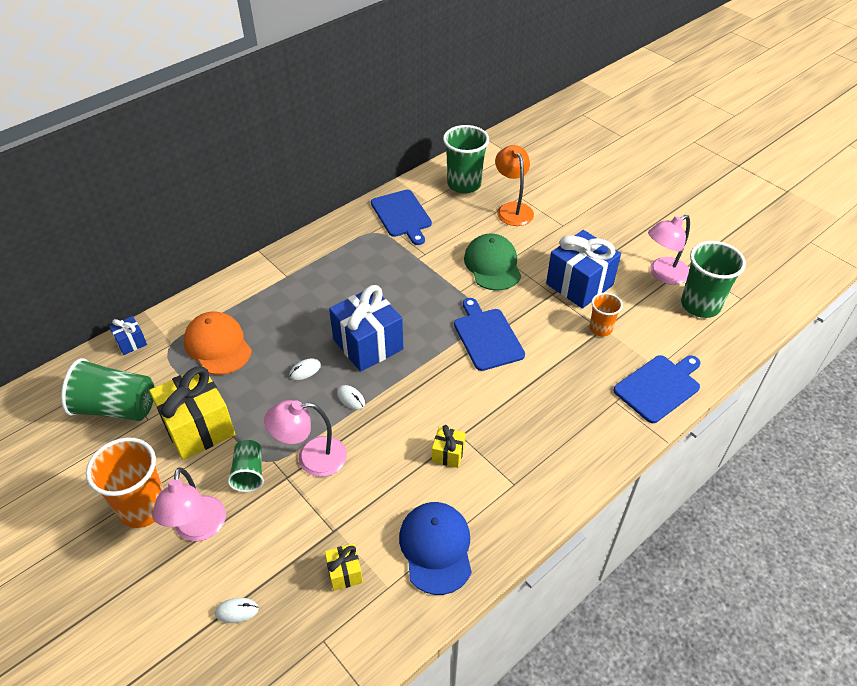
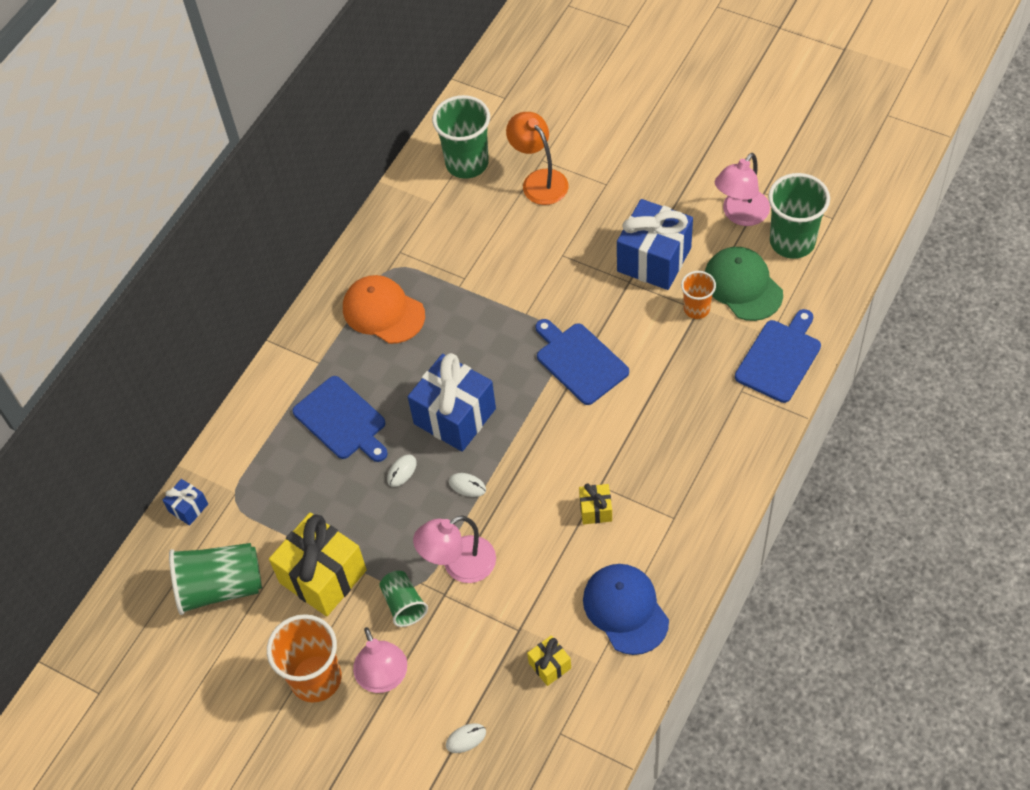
camera: 15 degrees left, 10 degrees up
orange cap [184,311,252,375] -> orange cap moved to [343,275,425,344]
blue cutting board [371,190,432,245] -> blue cutting board moved to [293,376,388,462]
green cap [464,233,521,291] -> green cap moved to [705,247,783,321]

